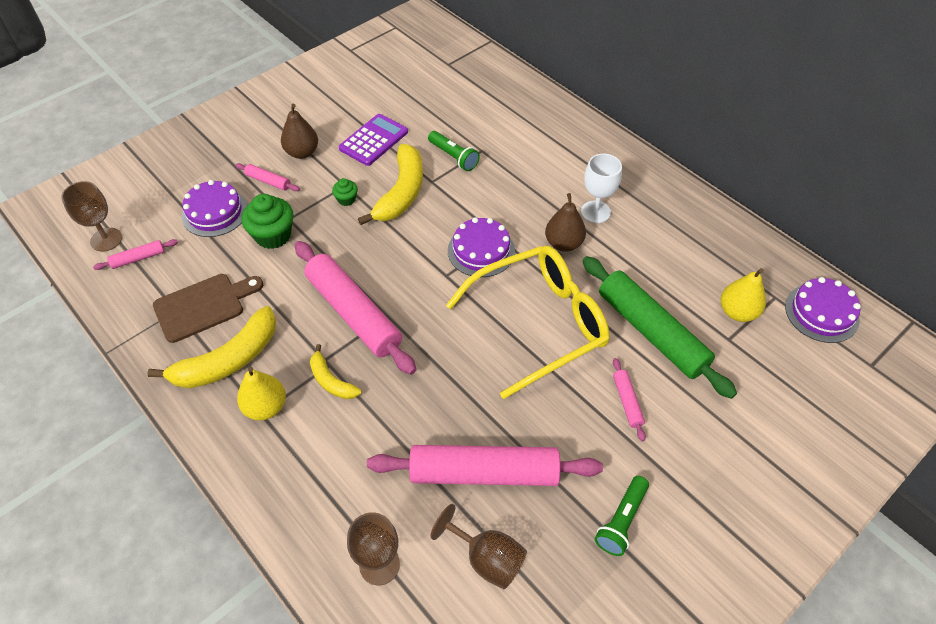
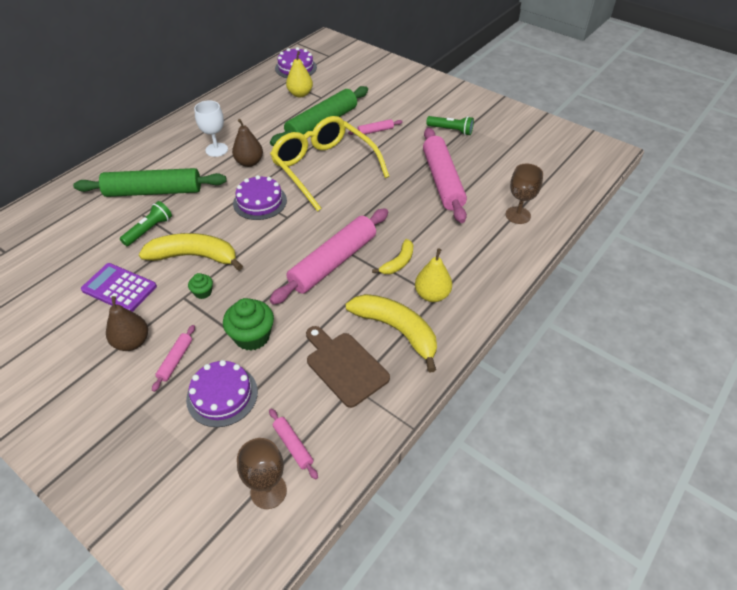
camera: 100 degrees left, 5 degrees down
brown goblet [430,504,527,589] -> none
none -> green rolling pin [73,168,227,197]

